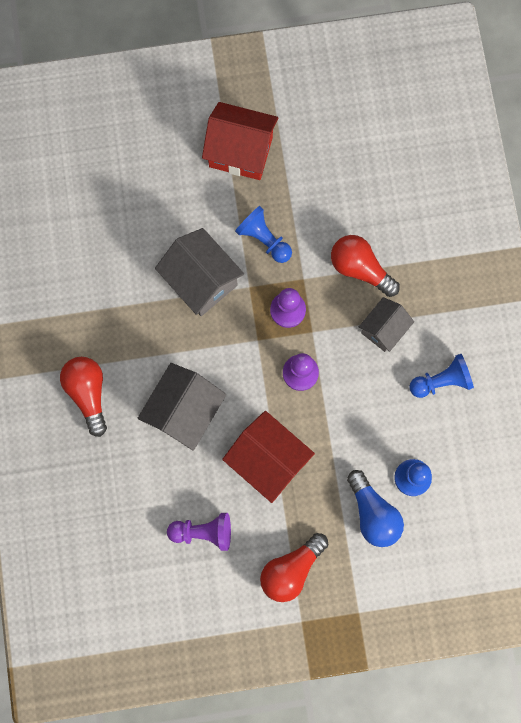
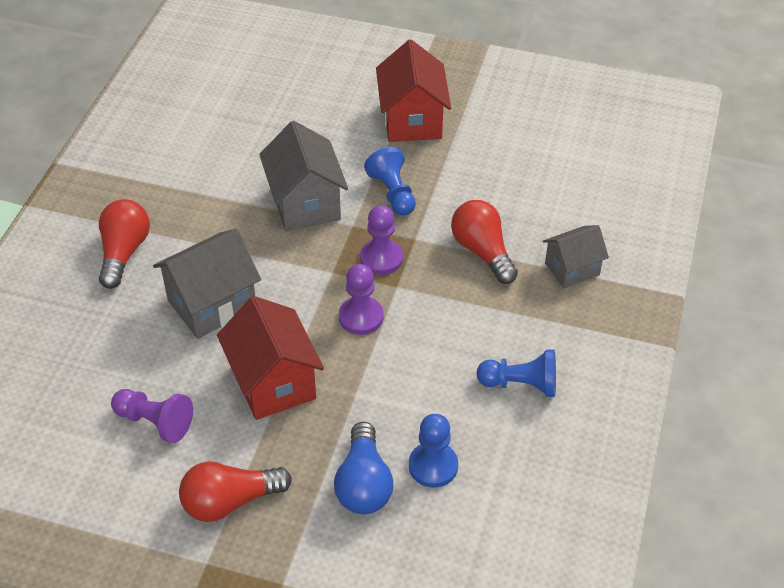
camera: 25 degrees right, 30 degrees down
red house [202,102,278,180] -> red house turned 45 degrees clockwise [376,40,451,142]
grey house [359,297,414,352] -> grey house moved to [543,225,609,288]

